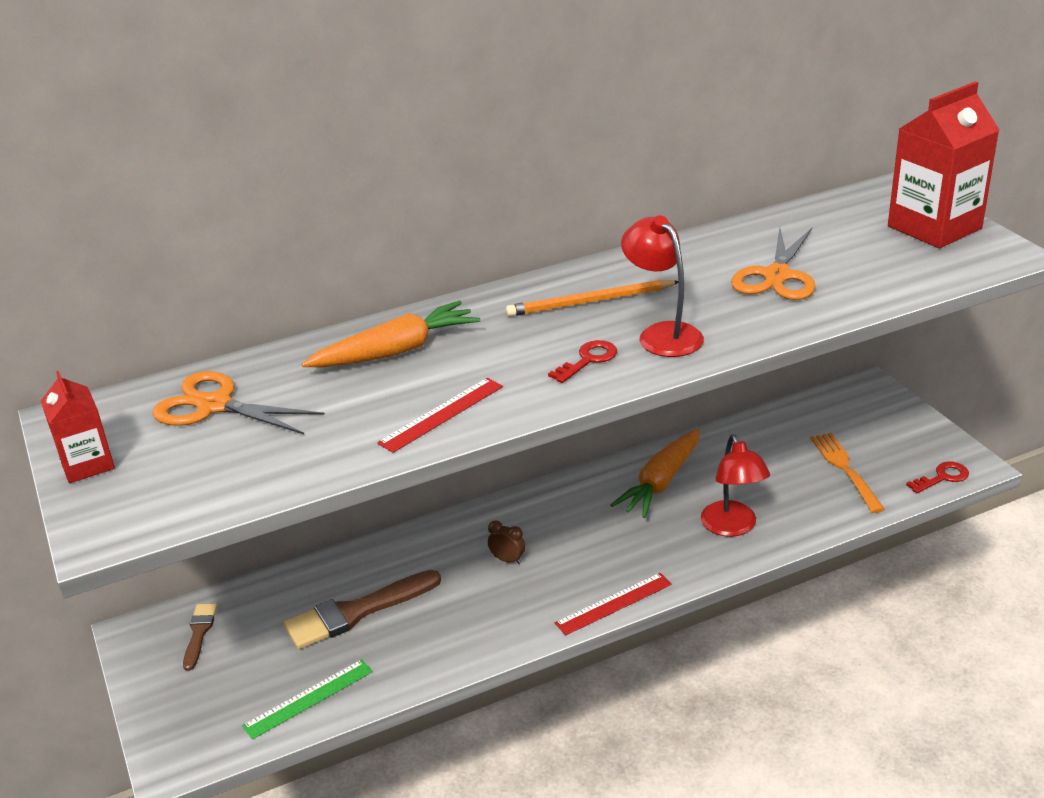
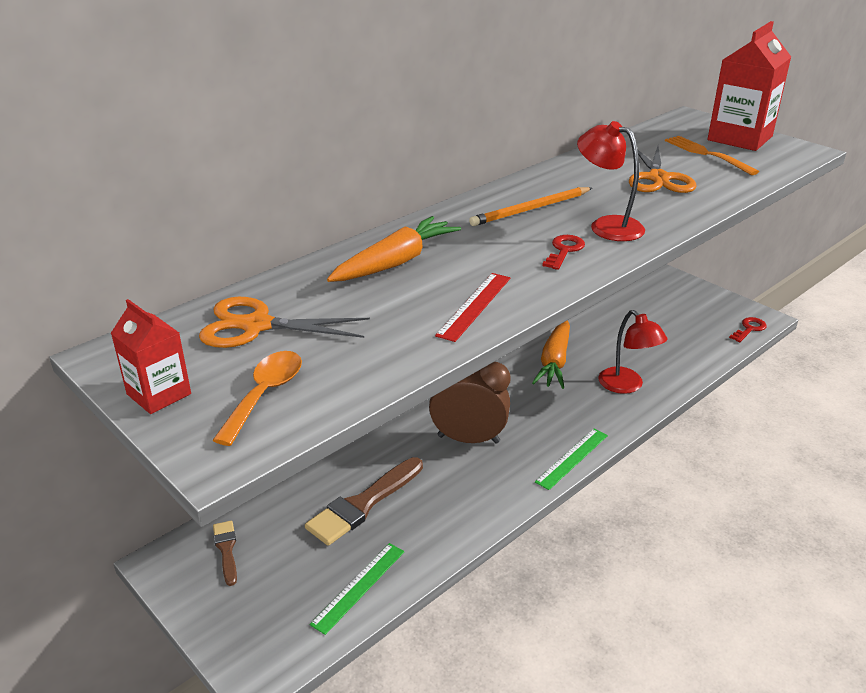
camera: 20 degrees left, 0 degrees up
brown clock [488,520,525,564] -> brown clock [429,362,510,444], size x2.45
red ruler [555,573,672,635] -> green ruler [535,429,608,490]
orange fork [810,433,885,513] -> orange fork moved to [665,136,759,175]
none -> orange spoon [213,351,302,446]

